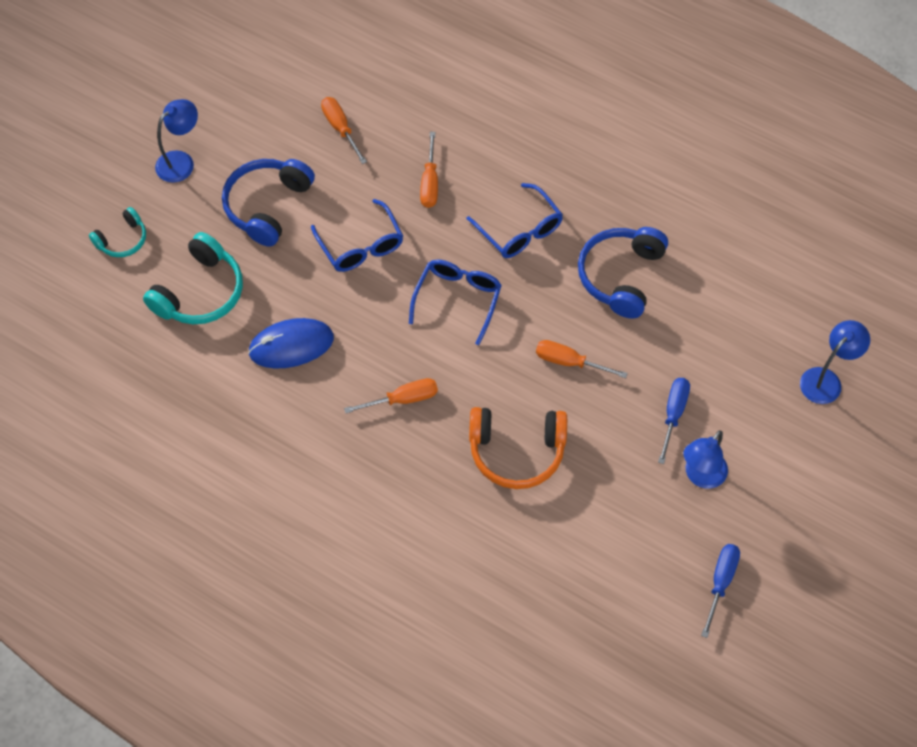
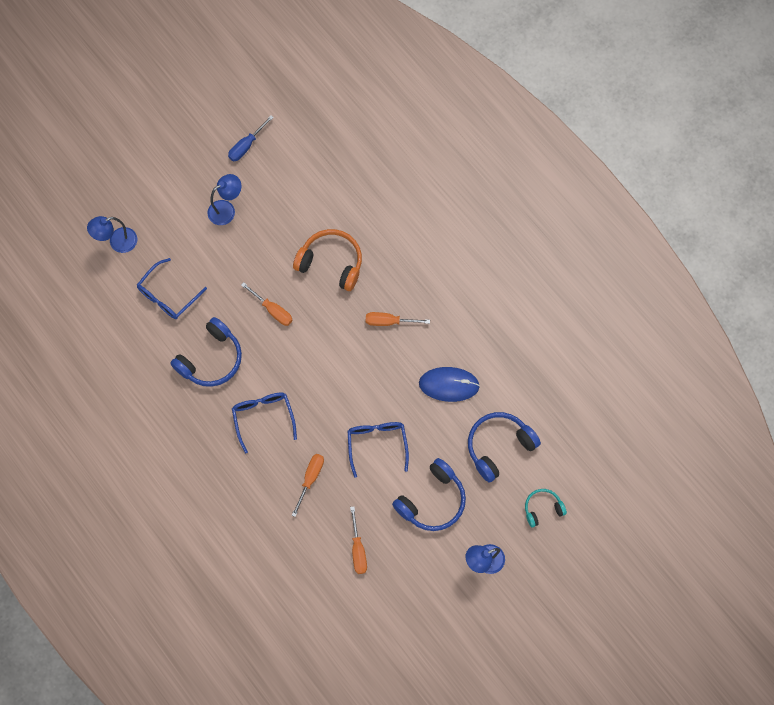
camera: 160 degrees left, 10 degrees up
turquoise headphones [143,232,243,324] -> blue headphones [468,412,541,483]
blue glasses [409,260,502,345] -> blue glasses moved to [137,258,207,319]
blue screwdriver [658,378,690,464] -> none

